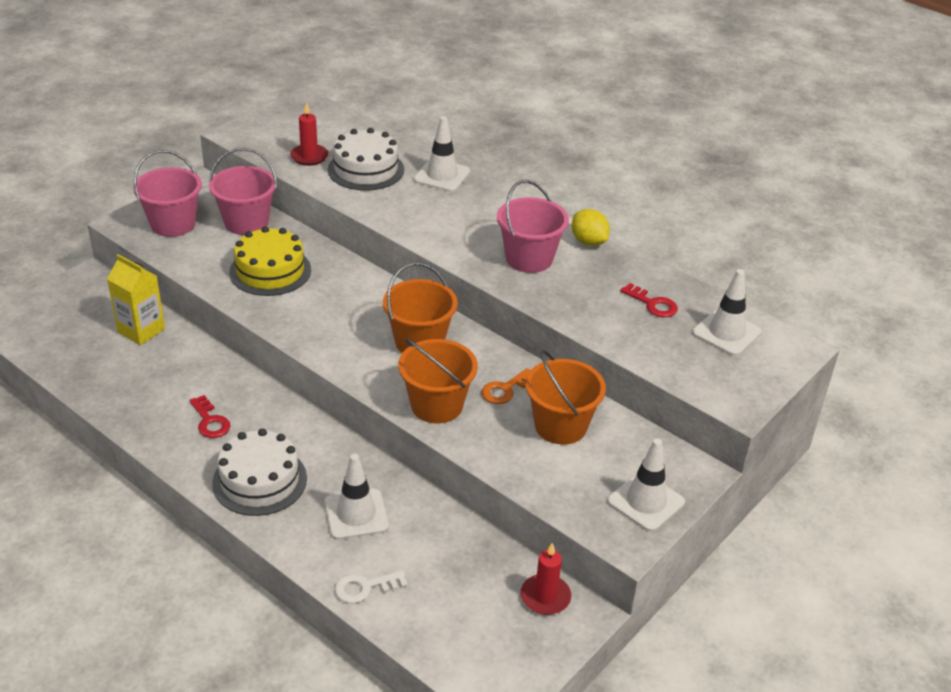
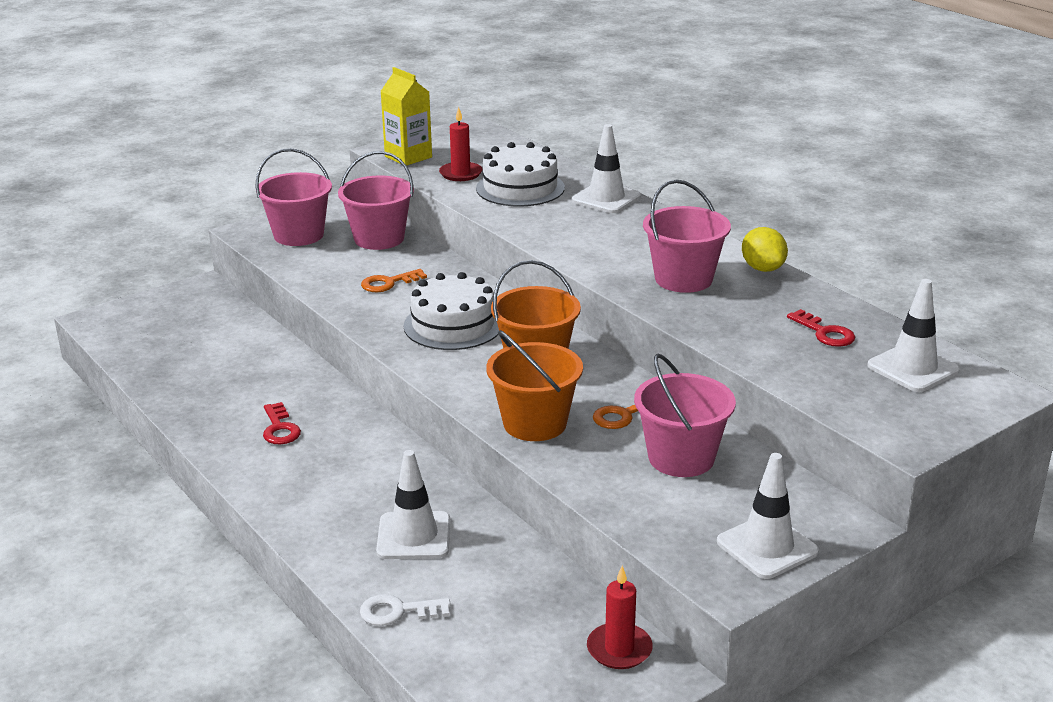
camera: 15 degrees right, 10 degrees down
yellow carton [107,254,165,345] -> yellow carton moved to [381,67,432,166]
white cake [212,428,307,516] -> white cake moved to [404,272,499,350]
yellow cake [229,226,311,296] -> orange key [361,269,427,292]
orange bucket [525,350,606,445] -> pink bucket [634,353,736,477]

